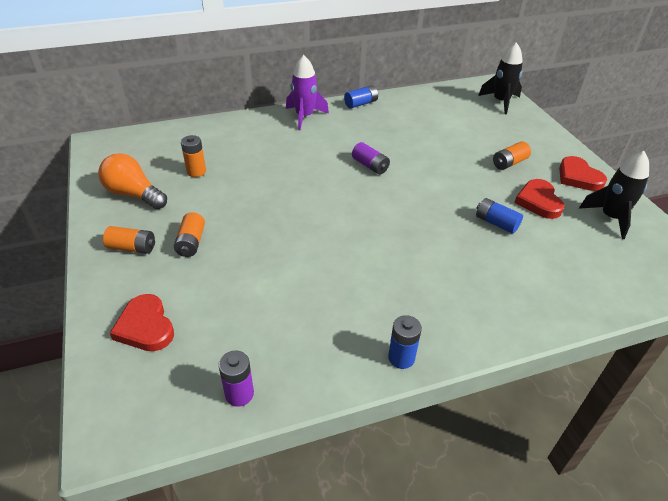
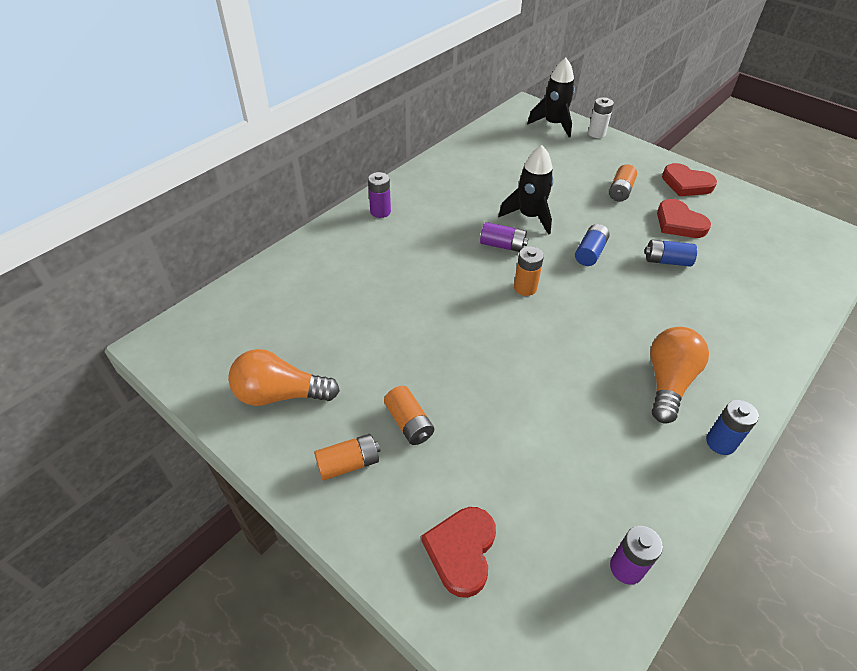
camera: 30 degrees left, 5 degrees up
red heart [110,294,174,351] -> red heart turned 75 degrees clockwise [421,507,496,598]
orange battery [181,135,206,177] -> orange battery moved to [514,246,544,296]
purple rocket [286,55,329,130] -> purple battery [368,172,391,218]
blue battery [344,85,378,108] -> blue battery moved to [575,224,610,266]
black rocket [579,151,649,239] -> black rocket moved to [498,145,554,235]
none -> white battery [588,97,614,138]
none -> orange light bulb [650,327,709,424]

